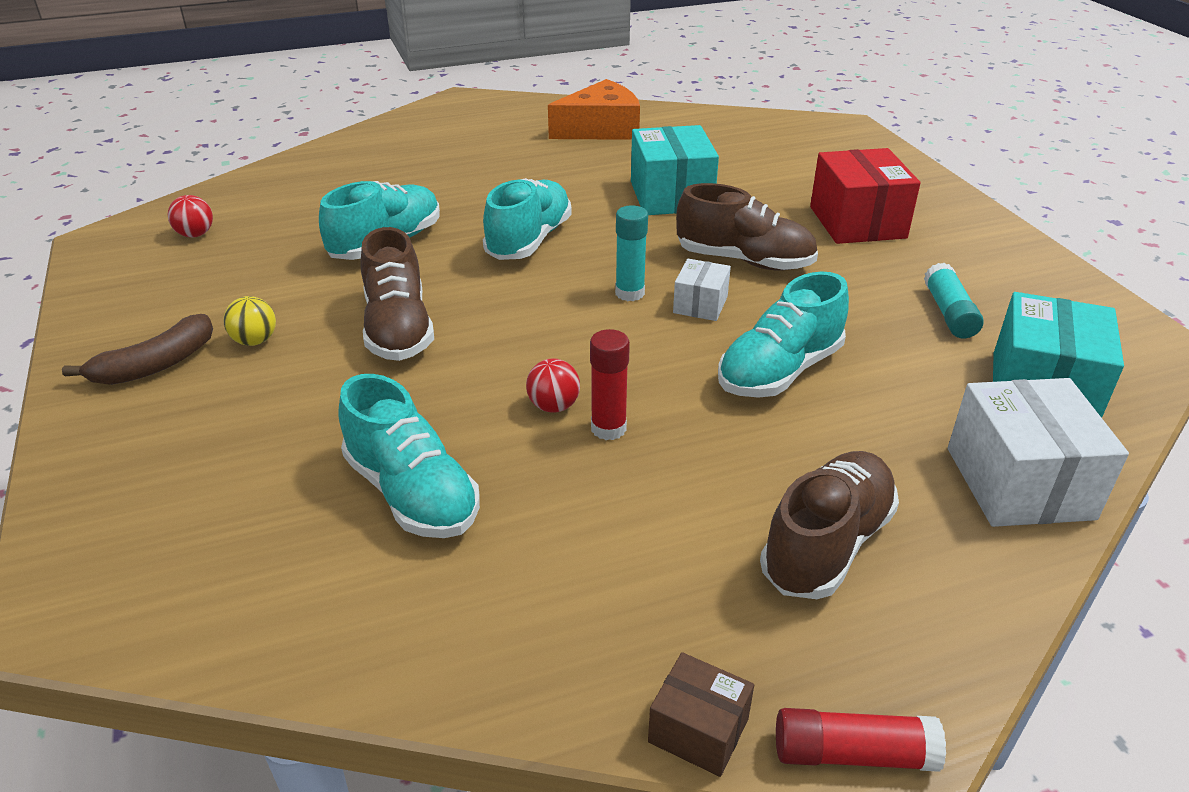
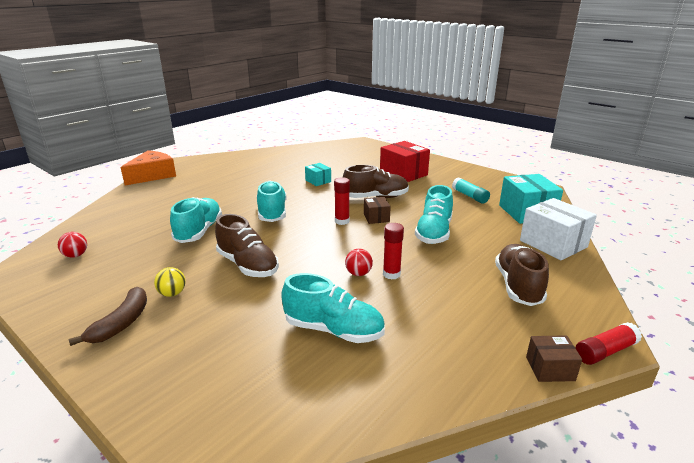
camera: 30 degrees left, 10 degrees down
orange cheese [548,79,640,140] -> orange cheese moved to [120,150,176,185]
turquoise glue stick [615,205,648,301] -> red glue stick [334,177,350,225]
turquoise box [631,125,719,215] -> turquoise box [305,163,331,186], size x0.53
white box [673,259,731,321] -> brown box [364,197,391,224]

